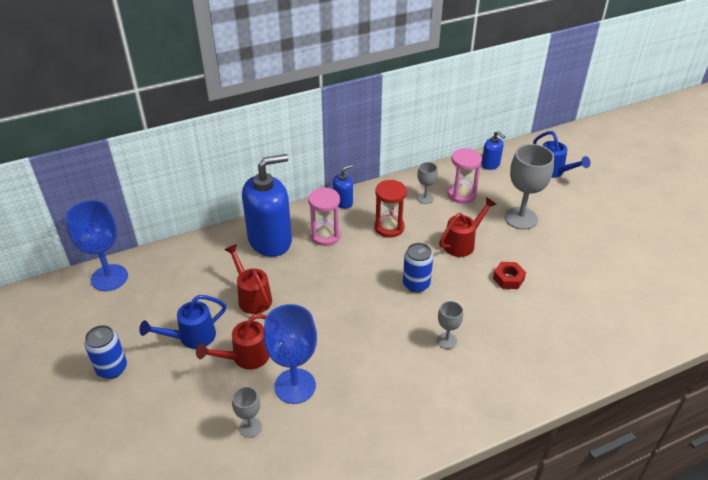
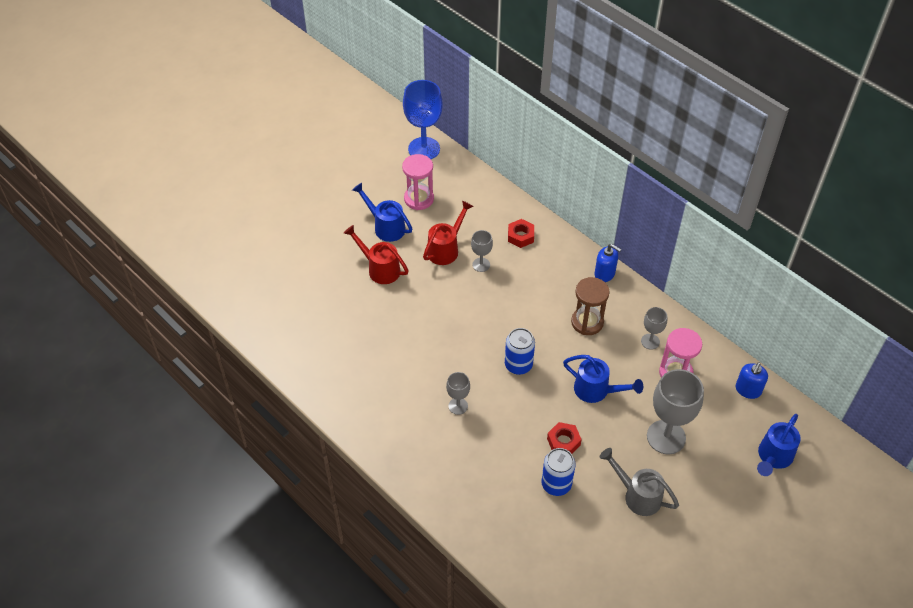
camera: 70 degrees right, 10 degrees up
blue can [84,325,127,379] -> blue can moved to [541,448,576,496]
grey goblet [232,386,262,437] -> grey goblet moved to [471,230,493,272]
blue soap dispenser [242,154,292,257] -> red nut [508,219,534,248]
blue goblet [263,304,317,404] -> none
pink hourglass [308,187,341,246] -> pink hourglass moved to [402,154,434,210]
red hourglass [374,180,407,238] -> brown hourglass [571,277,609,335]
red watering can [439,197,497,257] -> blue watering can [563,355,643,403]
none -> grey watering can [599,448,679,516]

